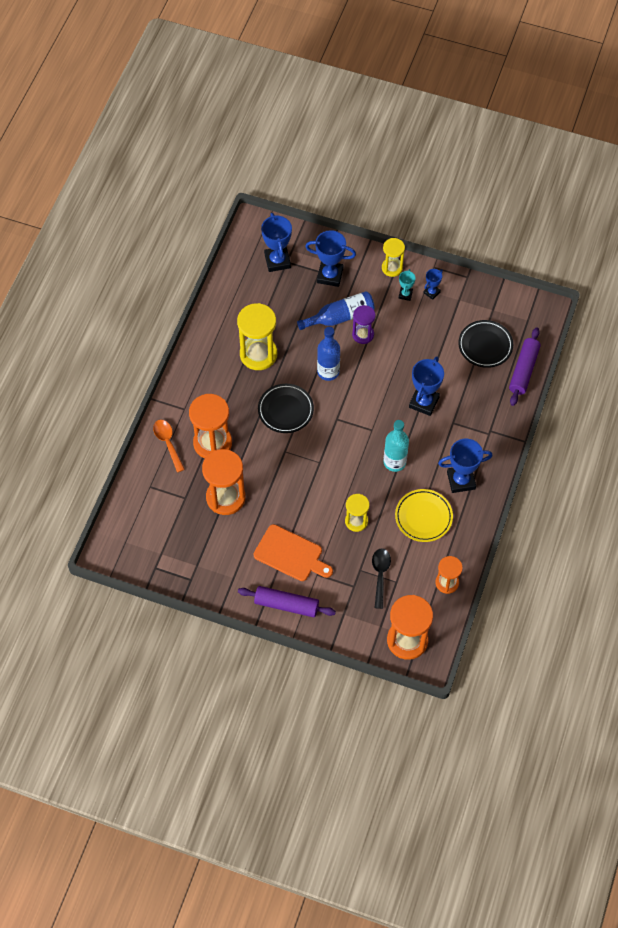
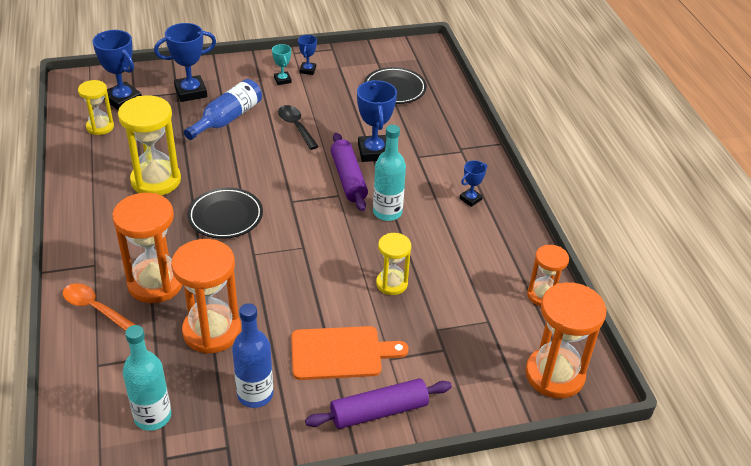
camera: 35 degrees left, 20 degrees down
blue bottle [317,327,340,381] -> blue bottle moved to [232,303,273,408]
purple hourglass [352,305,375,344] -> none
black spoon [372,548,391,609] -> black spoon moved to [278,105,319,150]
yellow hourglass [382,238,405,277] -> yellow hourglass moved to [78,80,114,135]
yellow plate [395,489,453,542] -> none
blue trophy [438,438,493,493] -> blue trophy [459,160,487,207], size x0.54
purple rolling pin [509,327,541,406] -> purple rolling pin moved to [331,133,368,211]
none -> turquoise bottle [123,325,171,431]

